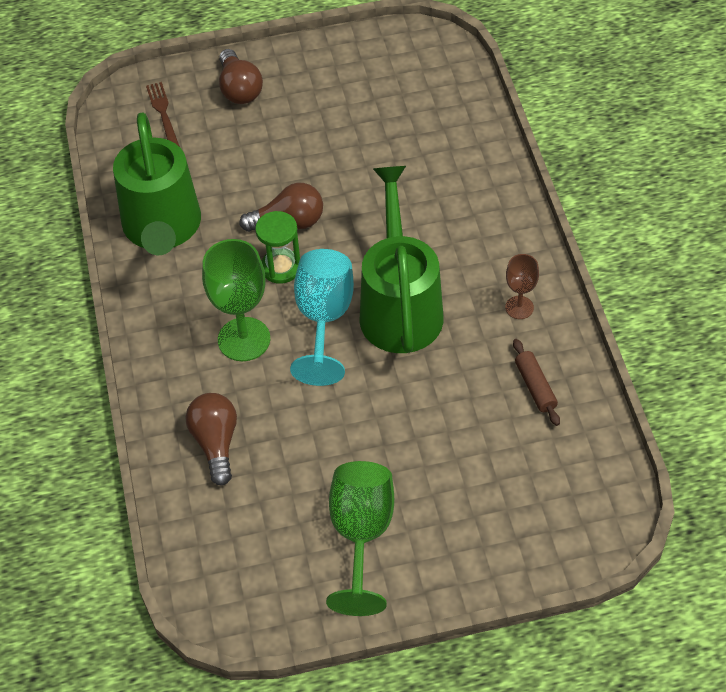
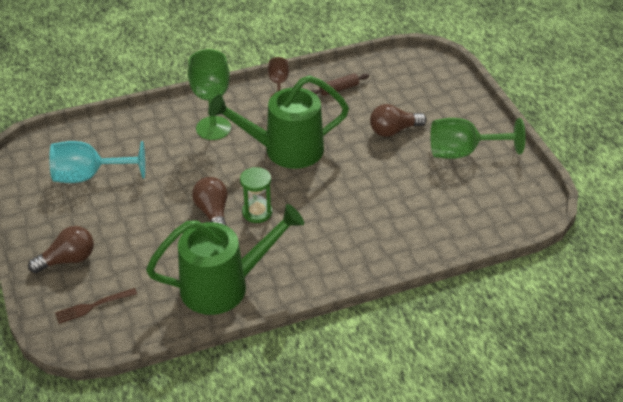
camera: 100 degrees left, 10 degrees down
brown light bulb [186,393,237,486] -> brown light bulb moved to [370,104,427,137]
green goblet [202,239,270,361] -> green goblet moved to [188,49,231,140]
turquoise goblet [290,249,354,386] -> turquoise goblet moved to [49,141,145,183]

